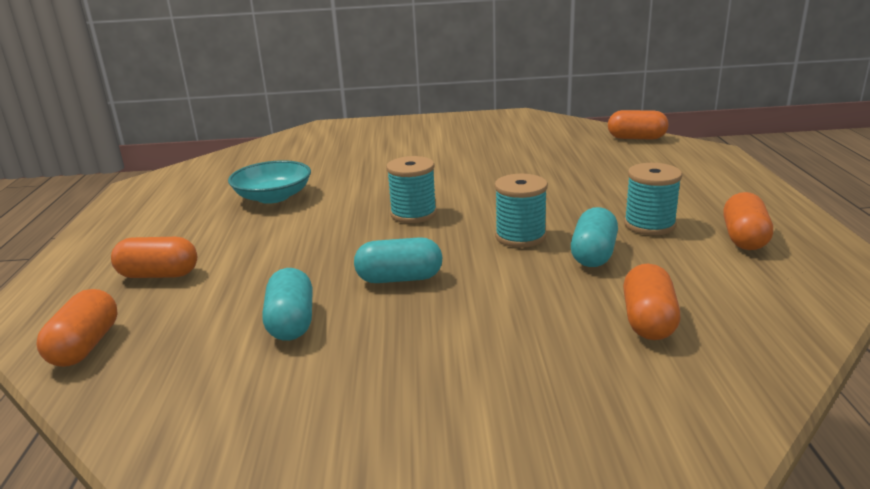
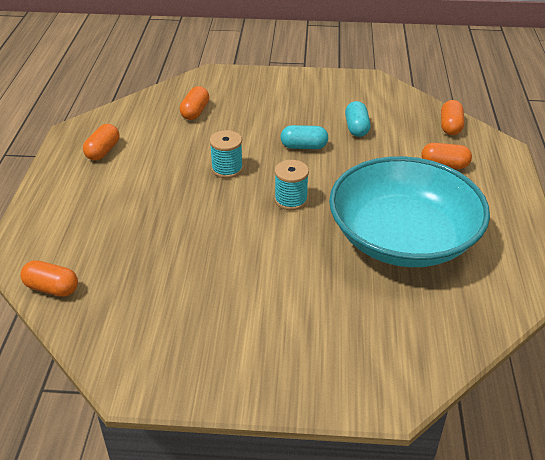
camera: 175 degrees left, 15 degrees up
turquoise bowl [228,160,311,204] -> turquoise bowl [329,156,490,267], size x2.30
turquoise capsule [571,207,618,267] -> none
turquoise spool [624,163,682,235] -> none

